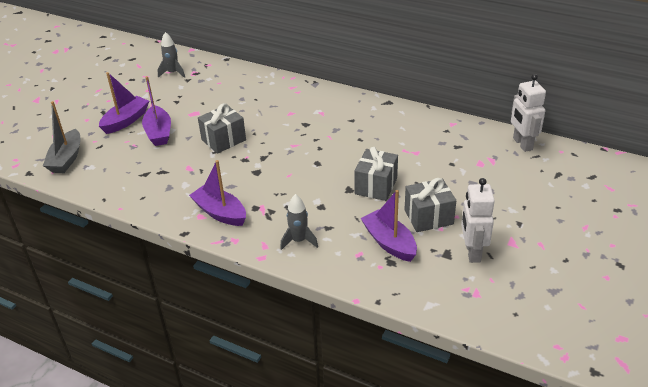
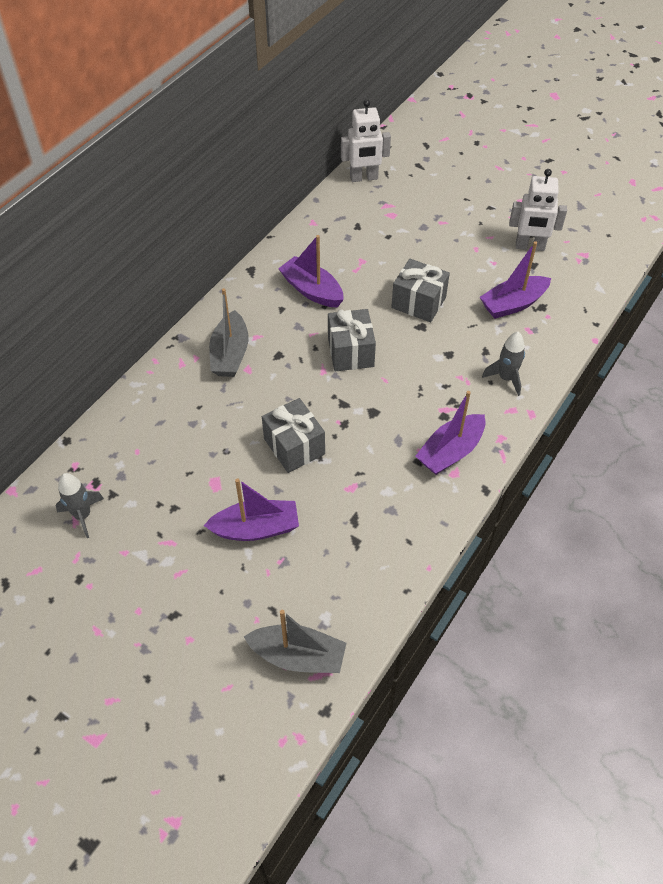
camera: 85 degrees left, 15 degrees up
purple boat [99,72,149,134] -> purple boat moved to [278,235,344,308]
grey gift [404,178,456,232] -> grey gift moved to [328,309,376,371]
none -> grey boat [209,288,248,377]

